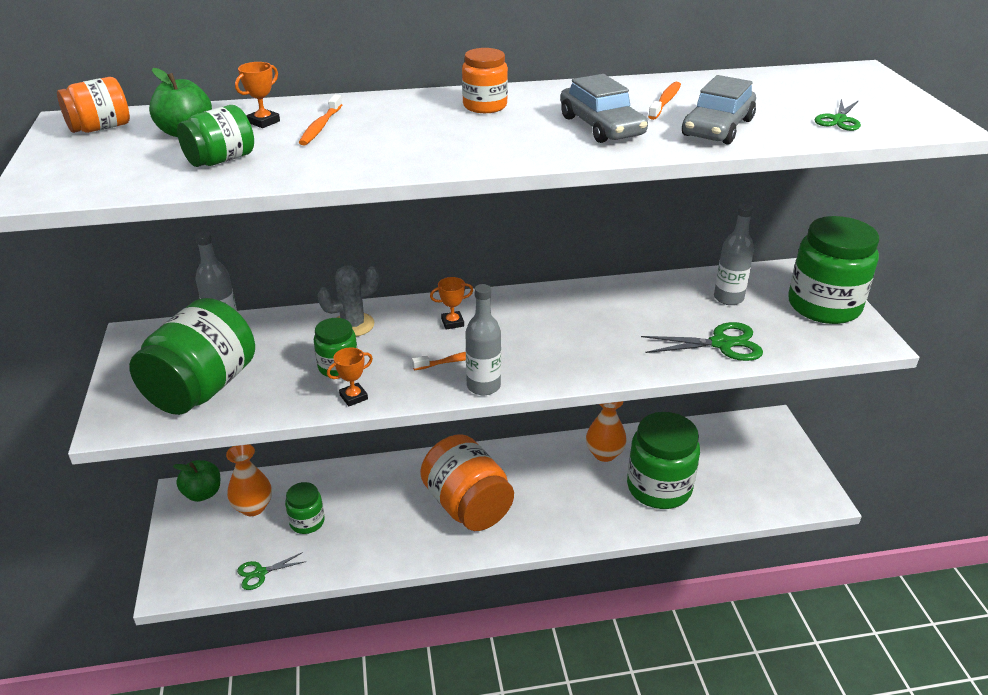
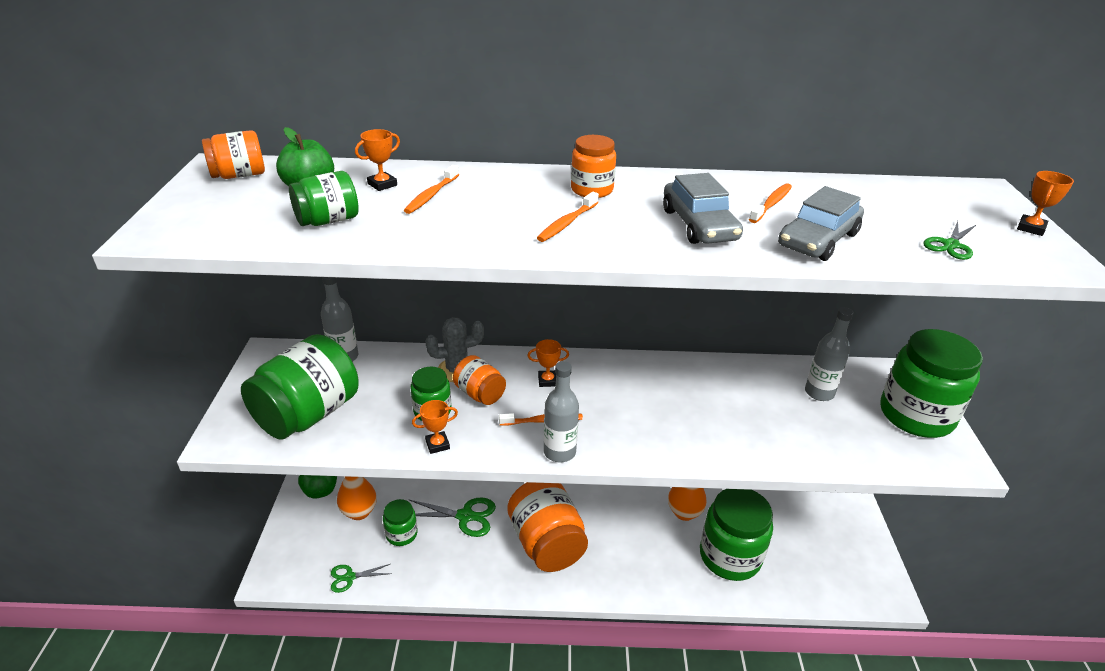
camera: 10 degrees right, 0 degrees up
green scissors [641,322,763,361] -> green scissors moved to [408,497,496,537]
none -> orange jar [453,355,506,405]
none -> orange toothbrush [537,192,599,242]
none -> orange trophy [1017,171,1074,236]

